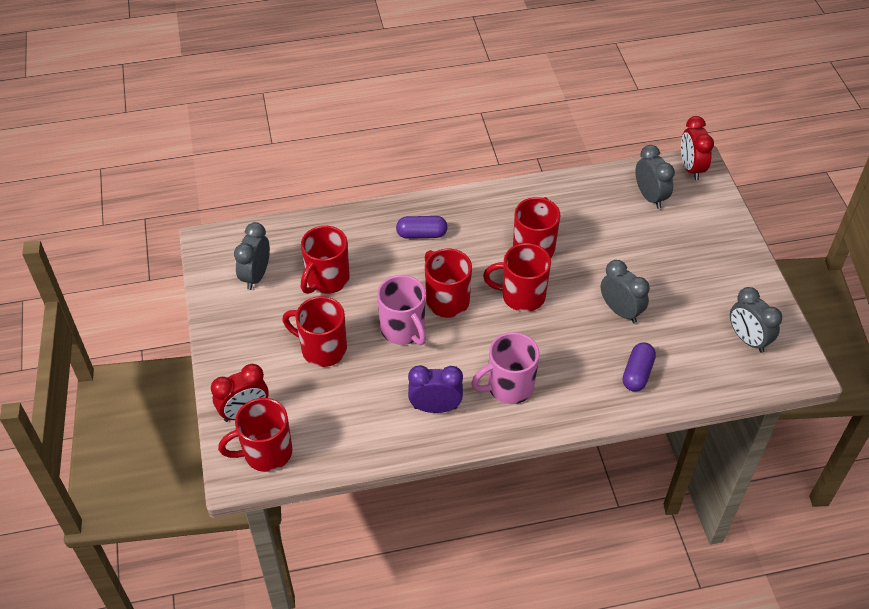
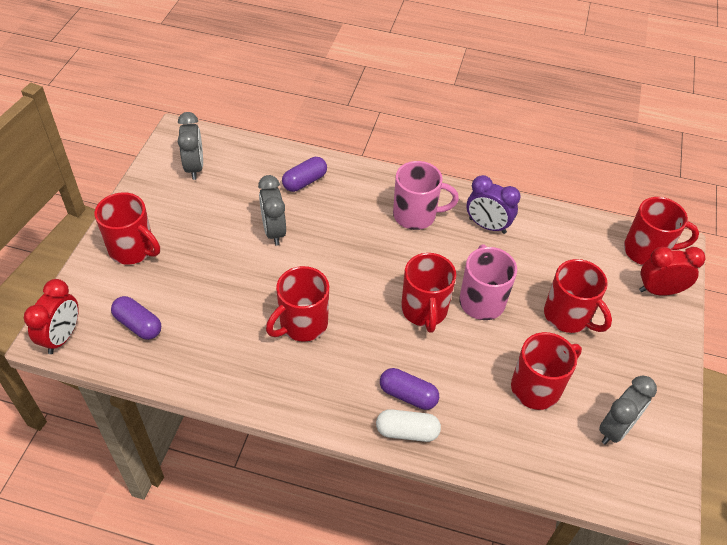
camera: 155 degrees left, 0 degrees up
red mug [483,243,551,312] -> red mug moved to [95,192,160,265]
grey clock [635,145,675,209] -> purple capsule [111,296,161,340]
none -> white capsule [376,409,441,442]

